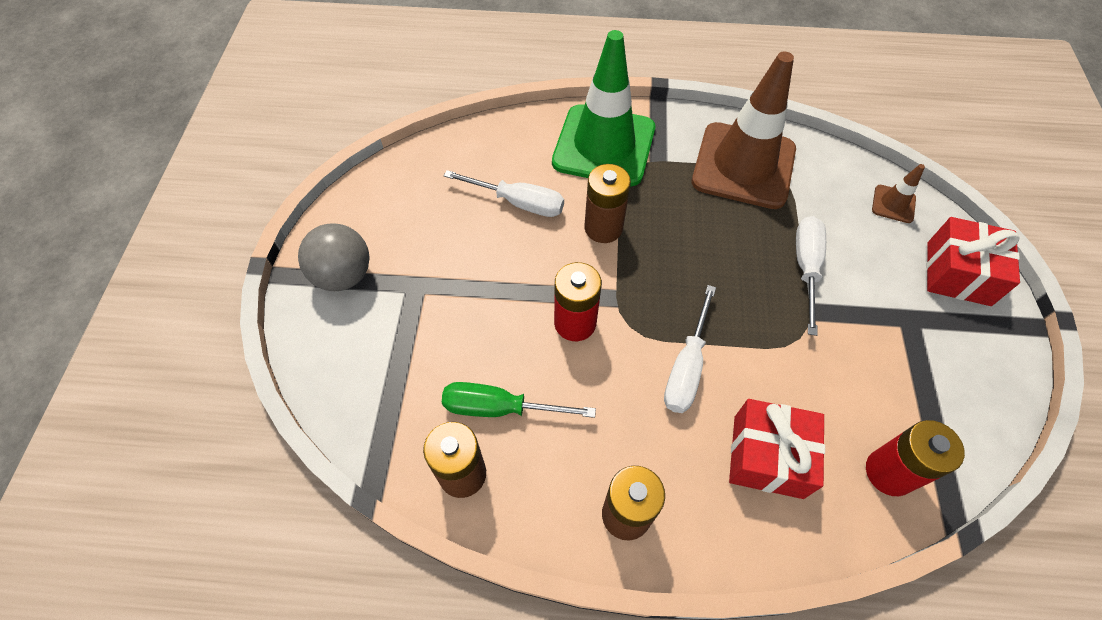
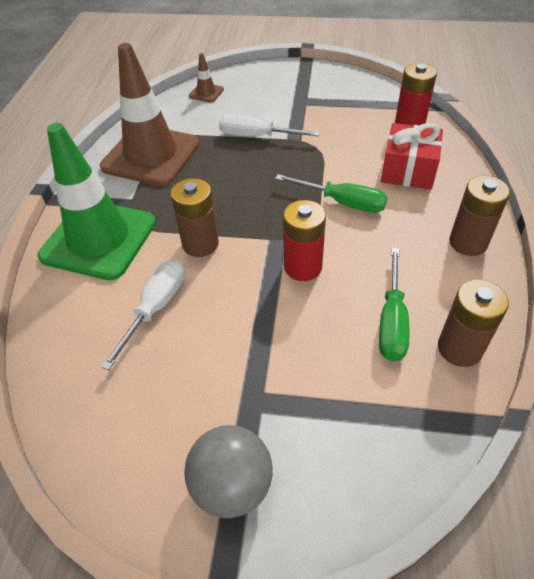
camera: 85 degrees left, 10 degrees down
white screwdriver [664,285,716,413] -> green screwdriver [275,174,387,213]
red gift [927,217,1020,306] -> none

